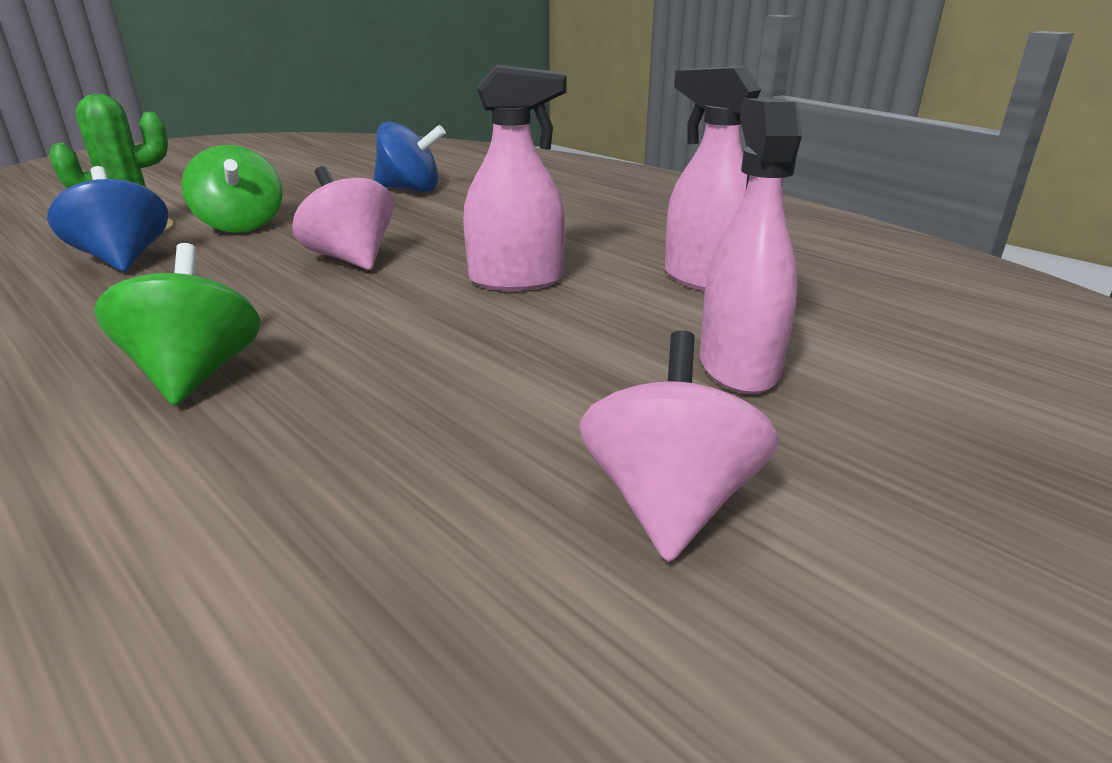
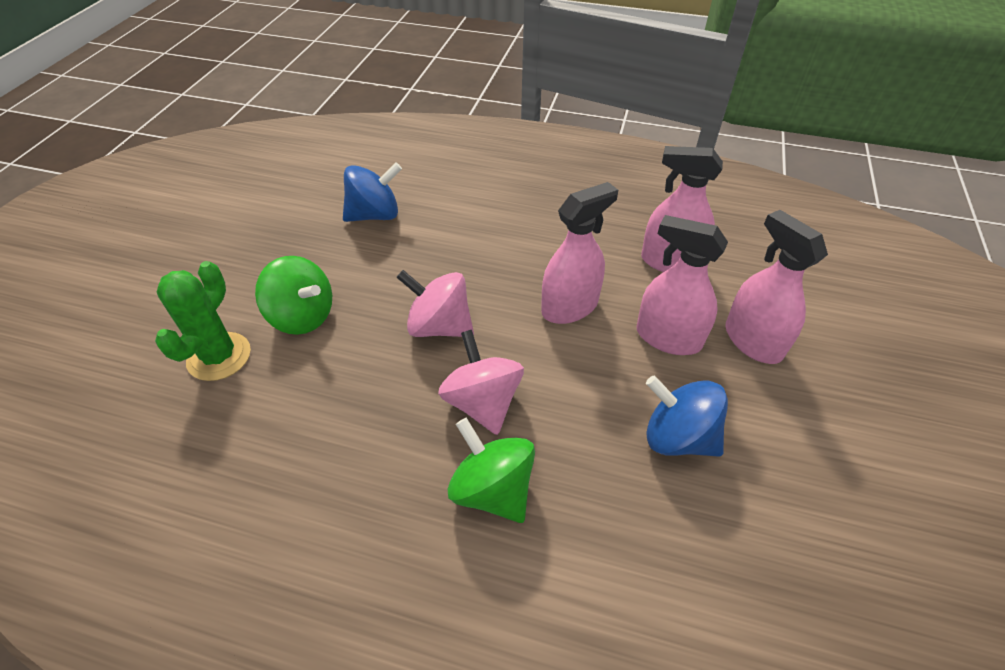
camera: 30 degrees left, 20 degrees up
blue spinning top [47,166,168,272] -> blue spinning top moved to [646,376,728,457]
pink spinning top [579,330,779,562] -> pink spinning top moved to [438,330,524,435]
none -> pink spray bottle [636,215,728,355]

